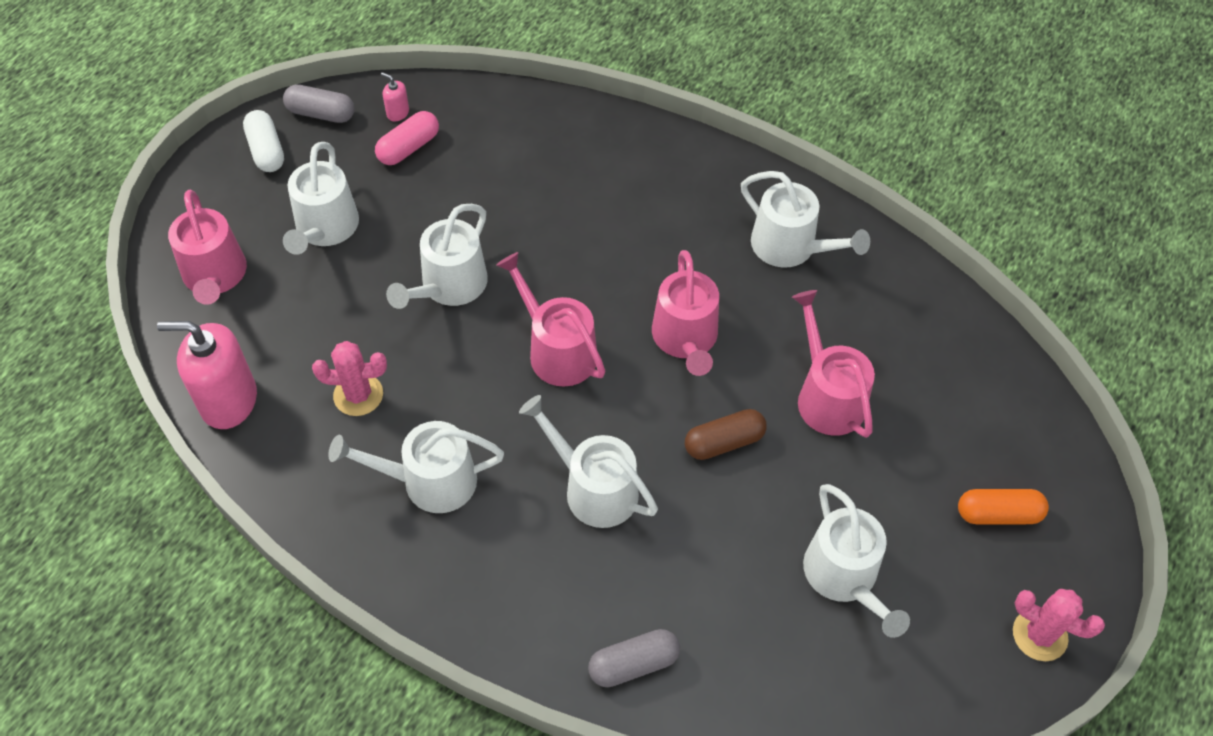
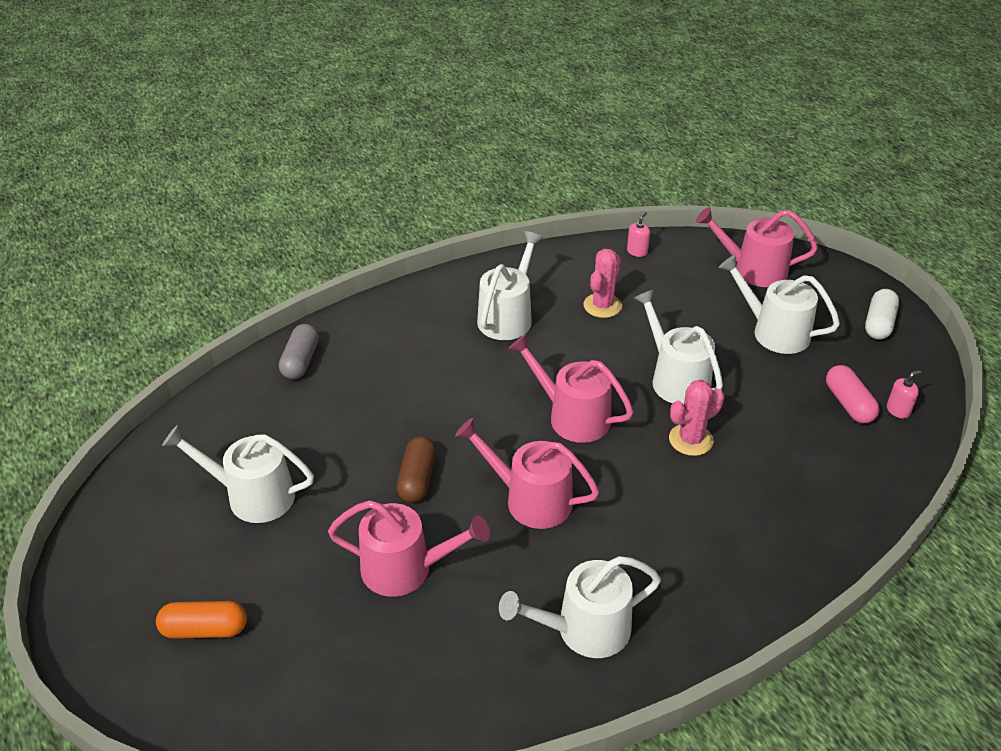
camera: 120 degrees right, 15 degrees down
pink soap dispenser [157,321,257,429] -> pink soap dispenser [627,212,650,257], size x0.42
white capsule [243,110,284,172] -> white capsule turned 75 degrees counterclockwise [865,289,899,340]
grey capsule [283,85,354,123] -> none
pink watering can [496,252,605,387] -> pink watering can turned 135 degrees counterclockwise [508,334,634,443]
white watering can [519,395,658,528] -> none
orange capsule [958,489,1049,525] -> orange capsule turned 60 degrees clockwise [156,601,247,639]
pink cactus [1013,589,1105,661] -> pink cactus moved to [669,380,724,456]

